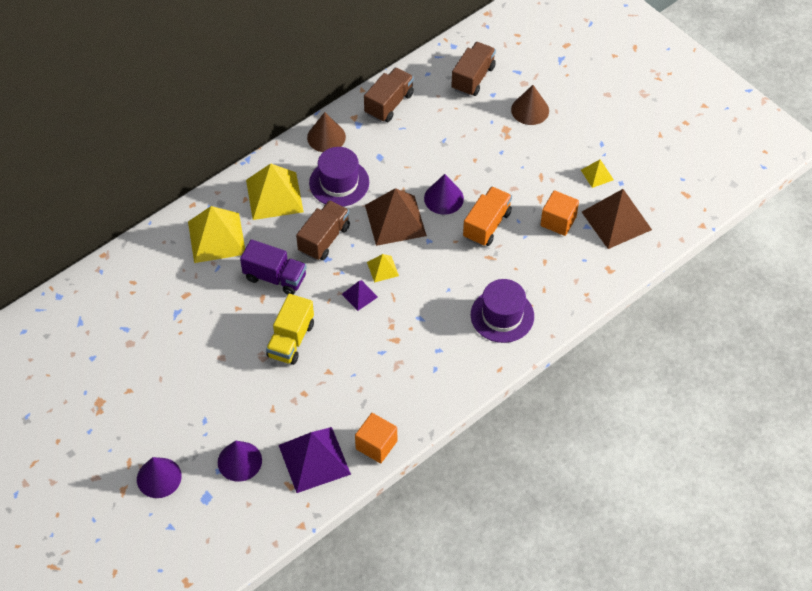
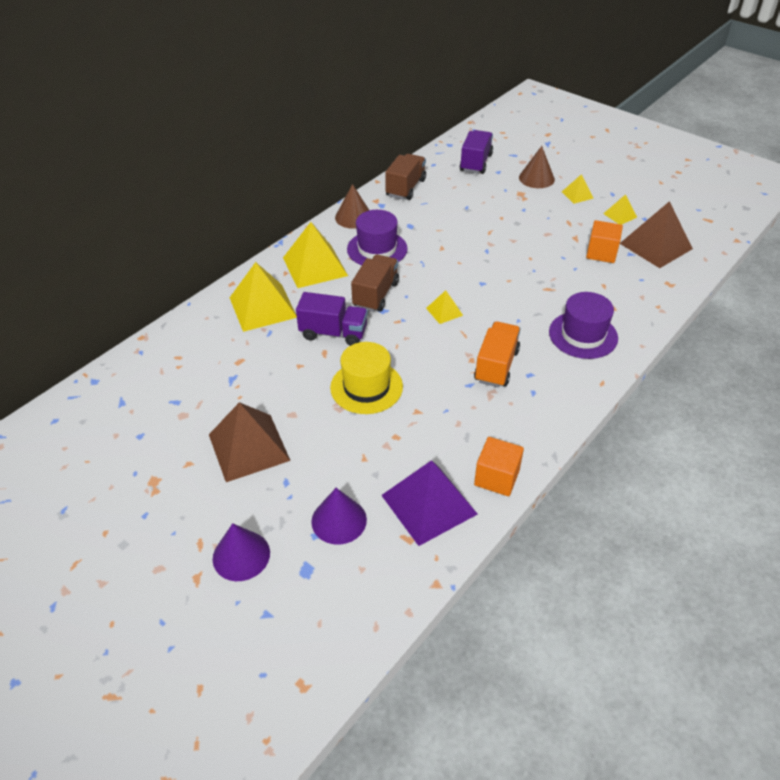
camera: 10 degrees left, 10 degrees down
yellow truck [266,294,314,365] -> yellow hat [330,342,403,414]
purple pyramid [342,280,378,311] -> none
brown pyramid [365,188,427,246] -> brown pyramid moved to [209,402,291,482]
purple cone [424,174,464,215] -> none
brown truck [451,42,496,96] -> purple truck [460,130,493,174]
orange truck [463,186,512,246] -> orange truck moved to [474,321,520,387]
none -> yellow pyramid [562,174,594,204]

